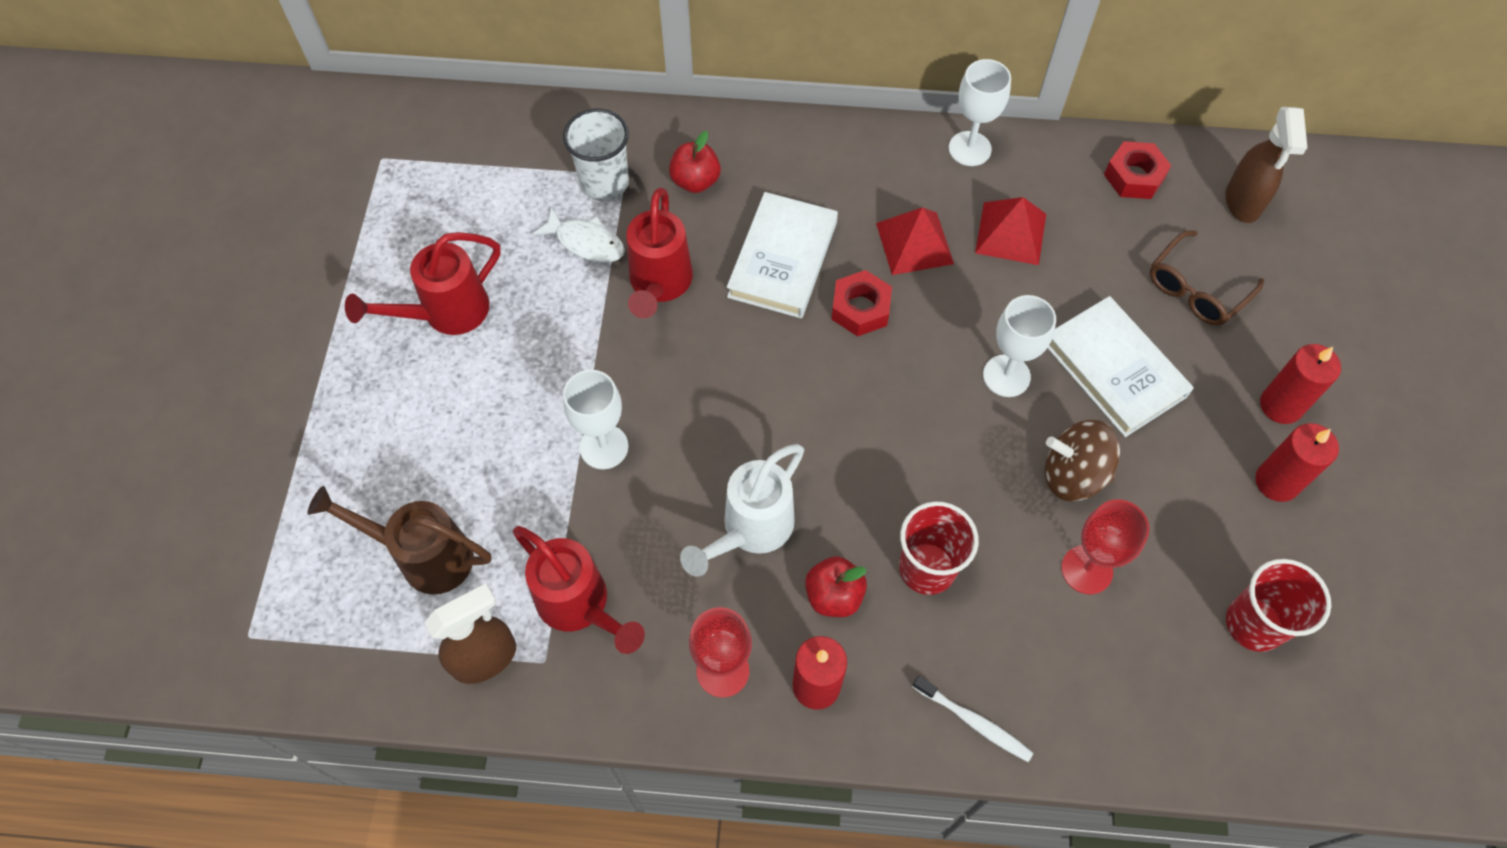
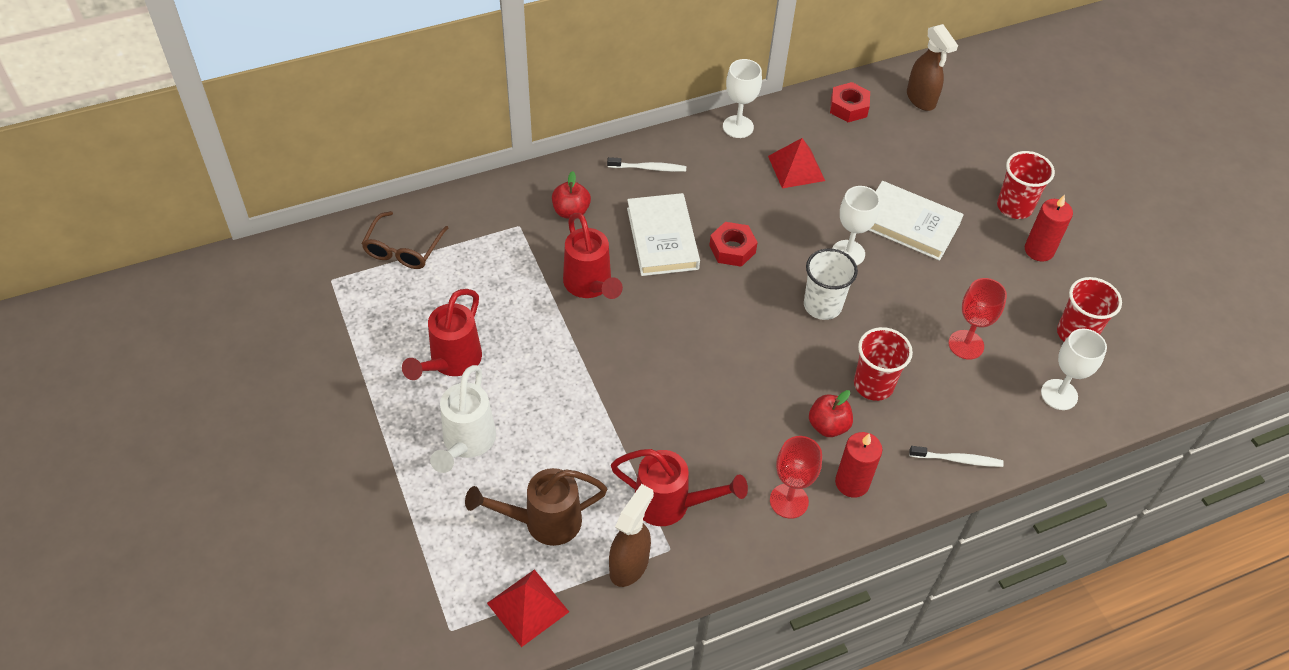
camera: 30 degrees left, 10 degrees down
white fish [532,207,625,263] -> none
white cup [563,108,629,201] -> white cup moved to [804,248,858,320]
white goblet [563,370,629,469] -> white goblet moved to [1041,328,1107,410]
white watering can [680,444,804,577] -> white watering can moved to [430,365,496,473]
red pyramid [876,207,954,275] -> red pyramid moved to [487,569,569,647]
brown spinning top [1045,420,1120,501] -> none
brown glasses [1150,231,1264,326] -> brown glasses moved to [361,211,448,269]
red candle [1260,344,1341,424] -> red cup [997,151,1055,219]
none -> white toothbrush [607,157,686,172]

